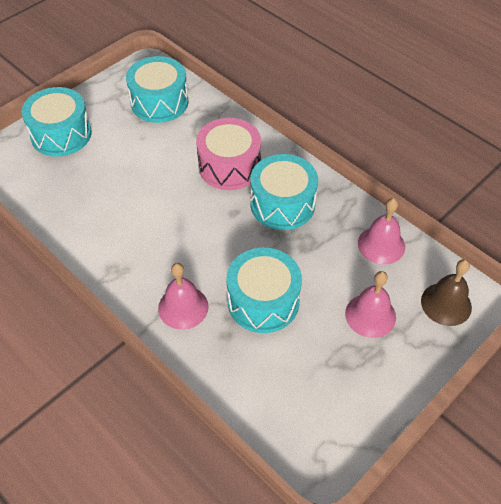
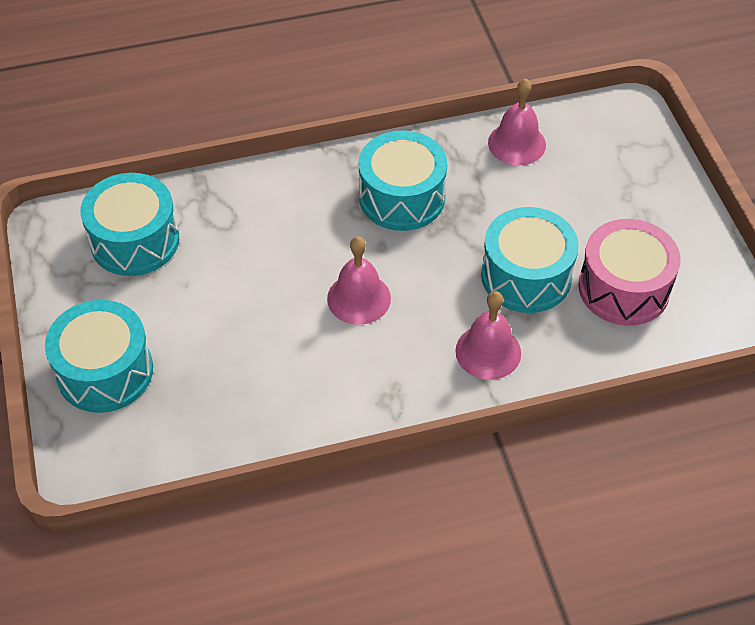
camera: 60 degrees left, 0 degrees up
pink drum [196,118,261,190] -> pink drum moved to [578,219,681,326]
pink bell [345,271,396,338] -> pink bell moved to [327,237,391,325]
brown bell [421,259,472,326] -> none

